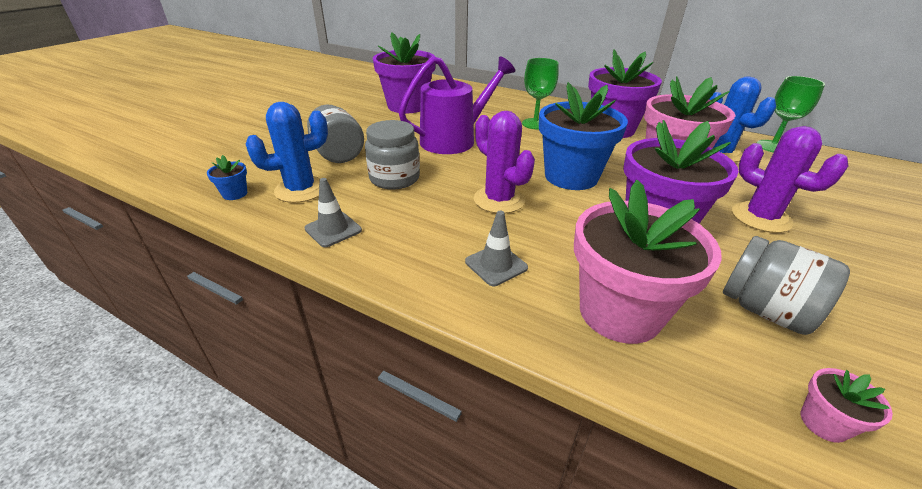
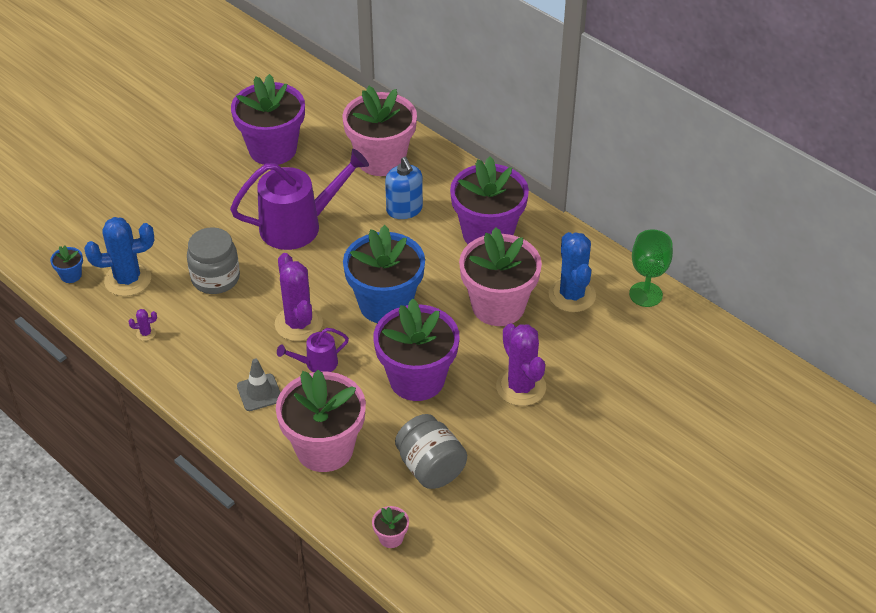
camera: 15 degrees right, 10 degrees up
grey traffic cone [304,178,362,247] -> purple cactus [128,309,157,341]
grey jar [307,104,364,163] -> none
green goblet [522,58,559,129] -> blue soap dispenser [385,157,423,219]
none -> purple watering can [277,328,349,372]
none -> pink flower pot [342,86,417,176]

